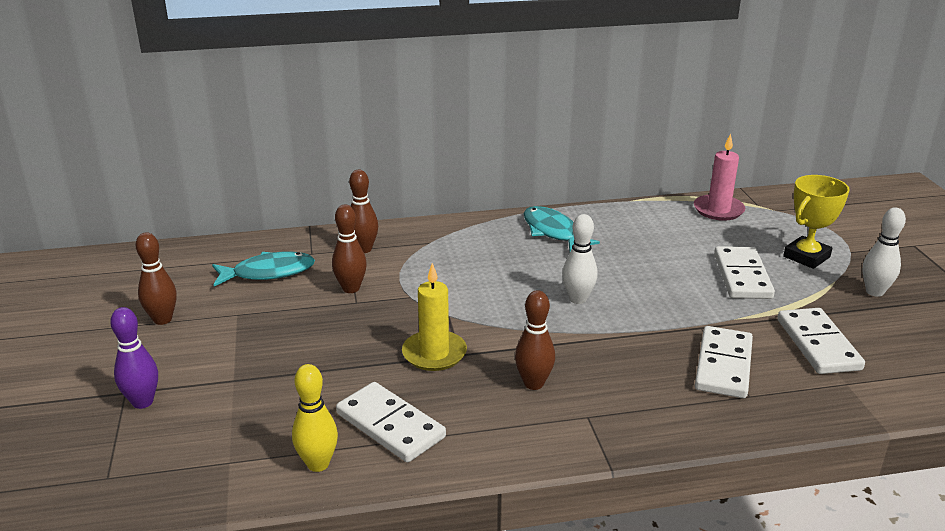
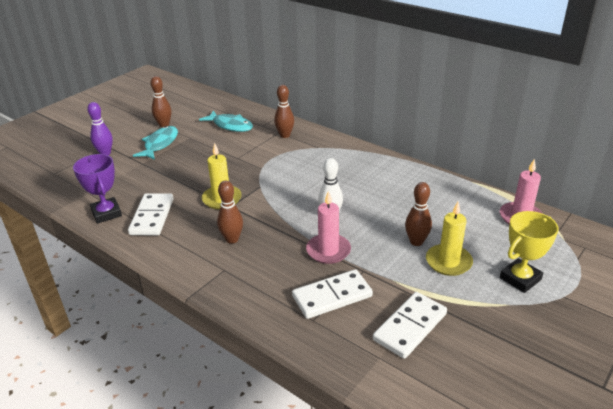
camera: 50 degrees right, 5 degrees up
yellow bowling pin [292,364,338,472] -> purple trophy [73,154,122,224]
brown bowling pin [332,205,367,293] -> brown bowling pin moved to [405,182,432,246]
turquoise fish [524,206,600,251] -> turquoise fish moved to [133,126,178,160]
white domino [714,246,775,299] -> yellow candle [426,202,473,276]
yellow trophy [783,175,850,269] -> yellow trophy turned 45 degrees counterclockwise [500,211,558,293]
white bowling pin [863,207,906,297] -> none
none -> pink candle [306,191,351,264]

